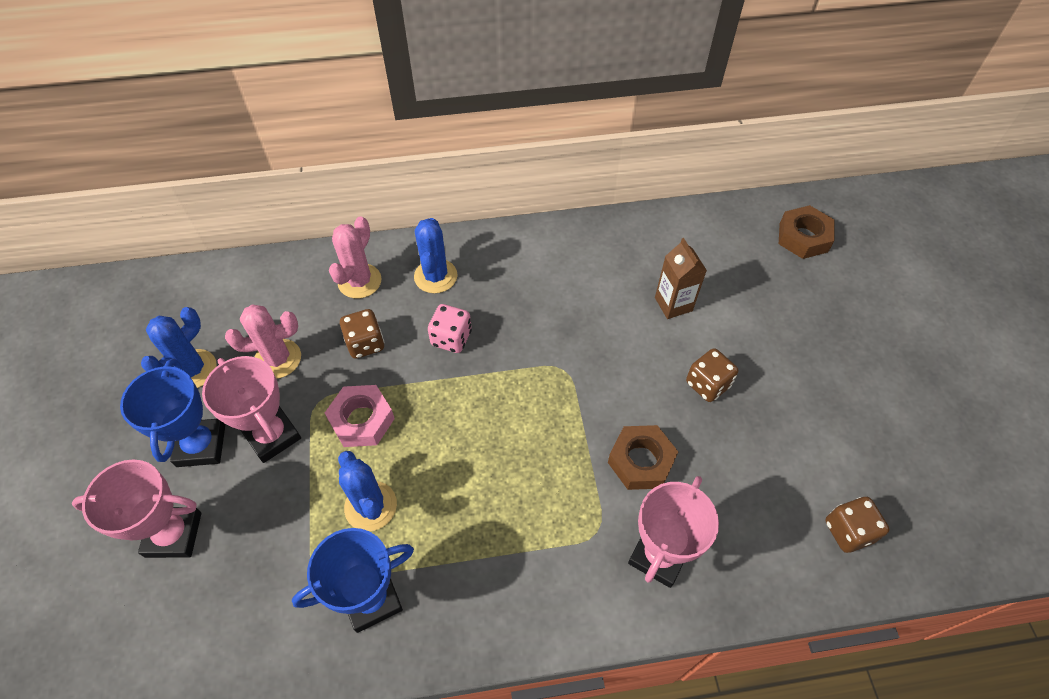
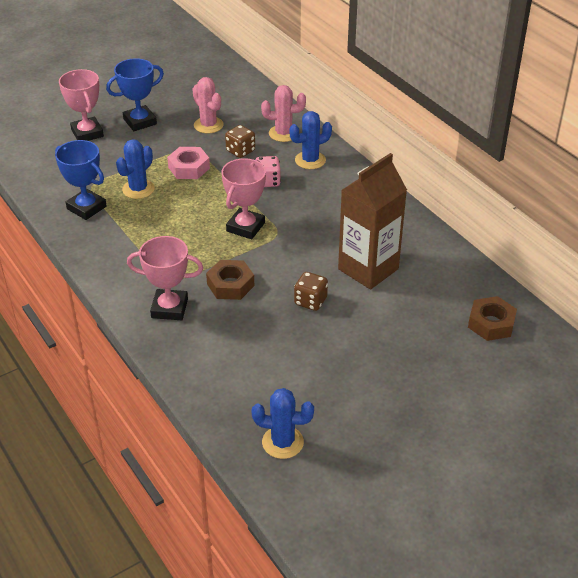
camera: 65 degrees right, 15 degrees down
blue cactus [141,307,217,388] -> blue cactus moved to [251,388,314,459]
pink trophy [202,356,301,463] -> pink trophy moved to [221,158,266,239]
brown carton [655,238,707,319] -> brown carton [338,153,407,290], size x1.92
brown dice [825,497,889,553] -> none

